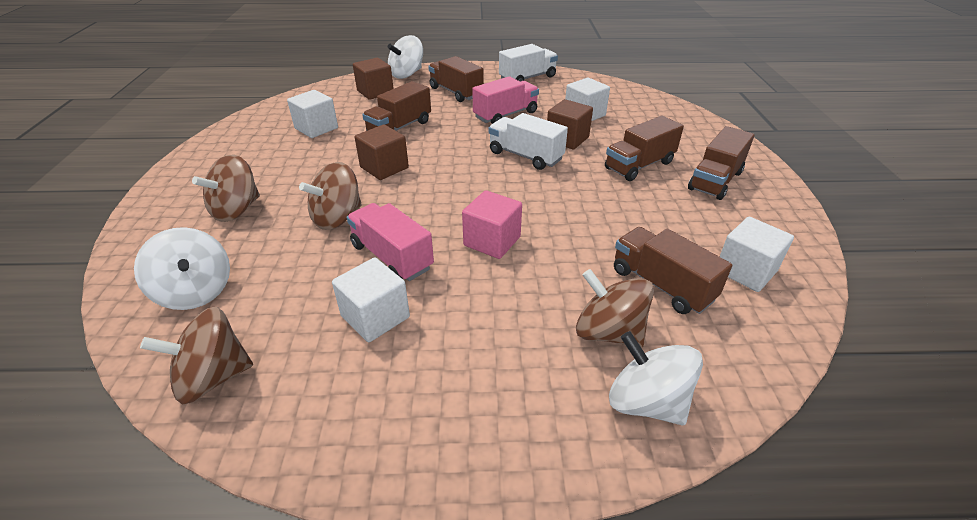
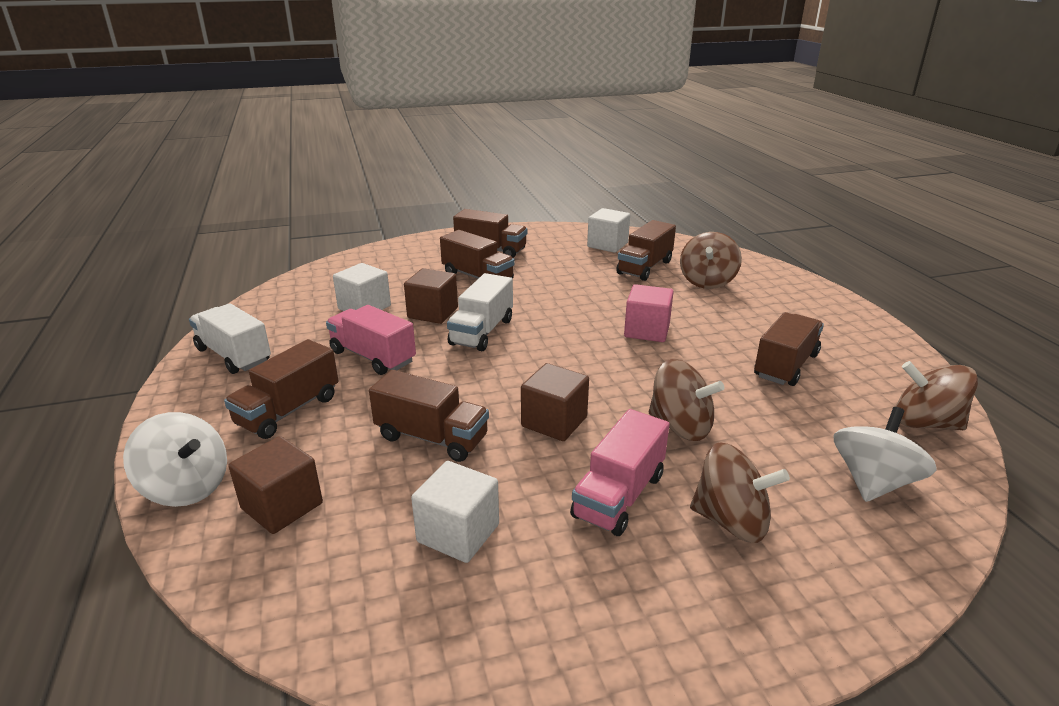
camera: 105 degrees left, 10 degrees down
brown spinning top [140,307,253,404] -> brown spinning top turned 150 degrees clockwise [896,361,978,430]
white cube [332,257,410,342] -> brown truck [754,312,824,386]
pink truck [347,203,434,281] -> pink truck moved to [570,409,669,536]
white spinning top [609,331,703,425] -> none

